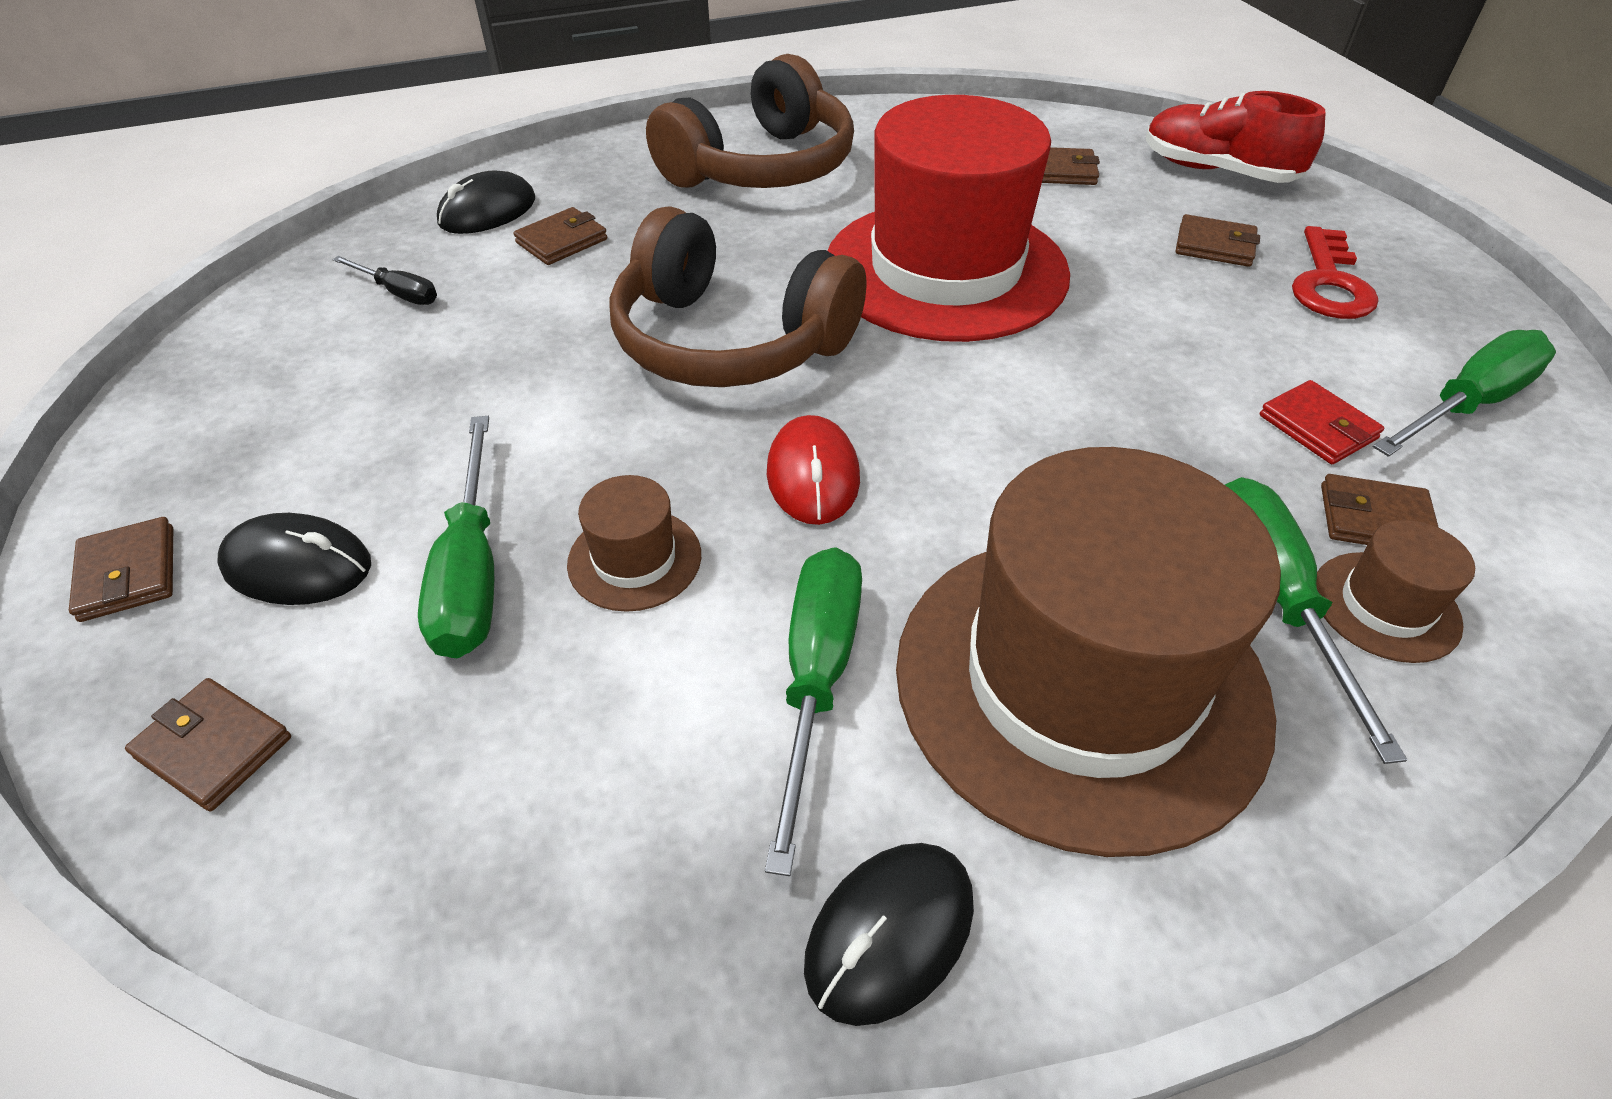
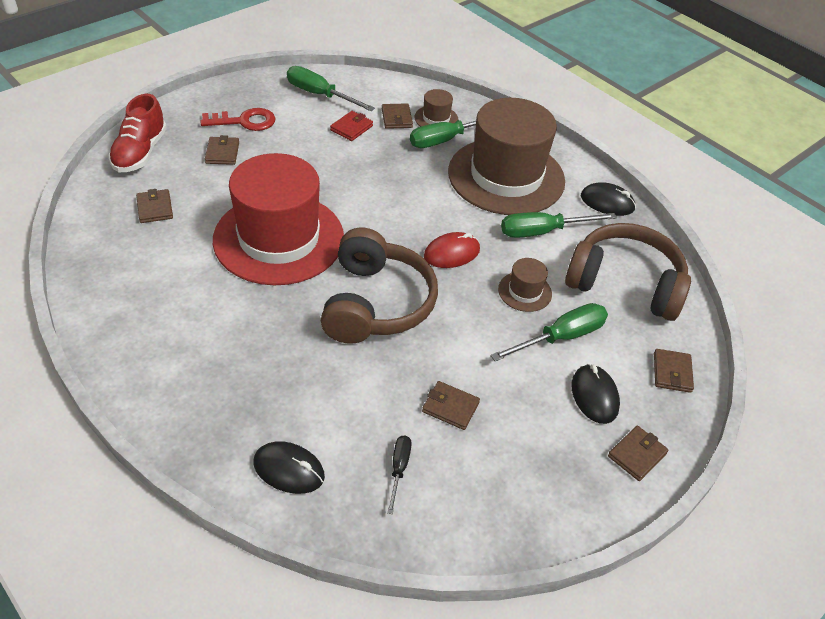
camera: 115 degrees left, 0 degrees up
brown wallet [513,207,607,265] -> brown wallet moved to [422,381,480,430]
brown headphones [646,54,854,188] -> brown headphones moved to [565,223,691,321]

